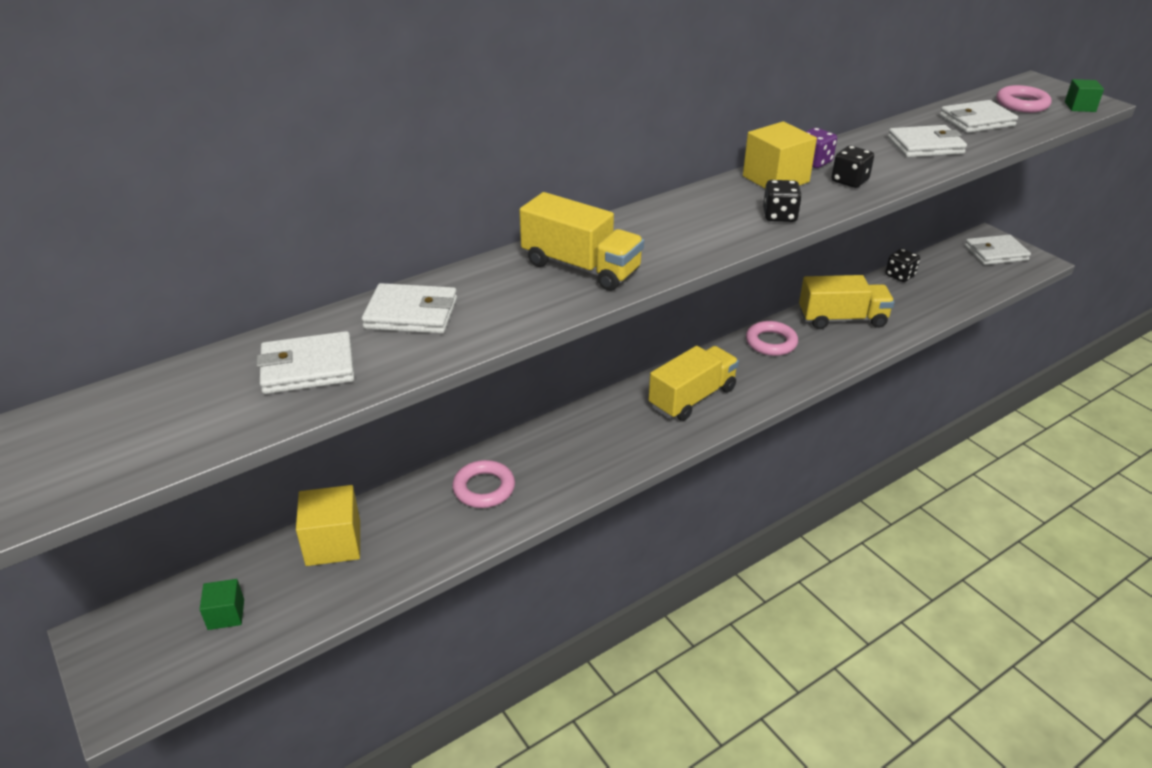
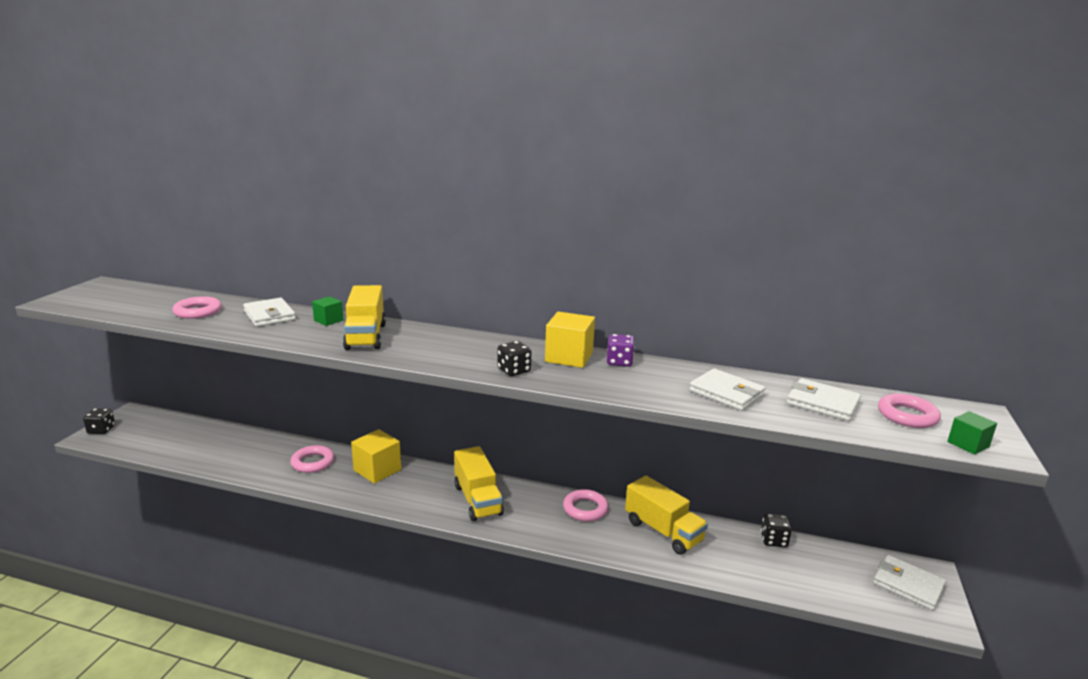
camera: 50 degrees right, 15 degrees down
green cube [200,579,244,630] -> green cube moved to [312,296,344,326]
white wallet [256,331,355,394] -> pink ring [172,296,222,319]
yellow cube [296,485,360,566] -> yellow cube moved to [351,429,401,484]
yellow truck [649,346,739,421] -> yellow truck turned 60 degrees clockwise [454,446,504,521]
black dice [832,146,874,188] -> black dice moved to [83,408,115,434]

